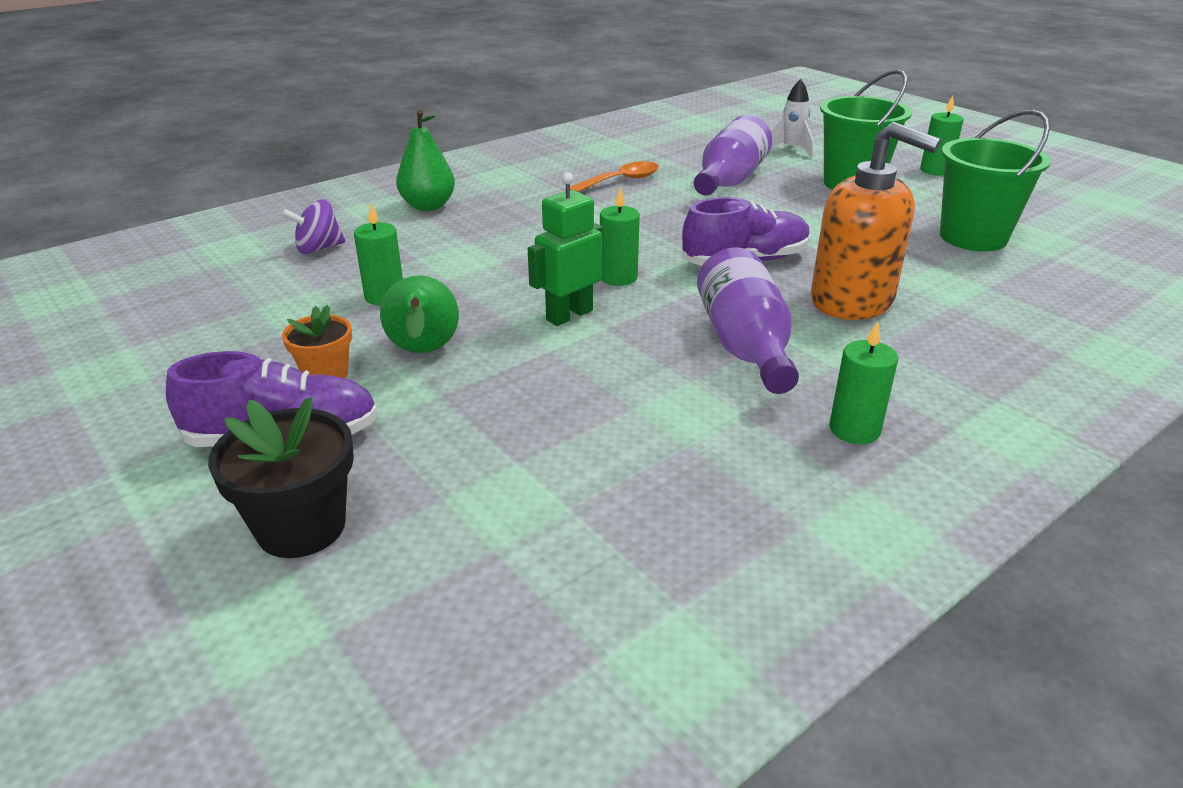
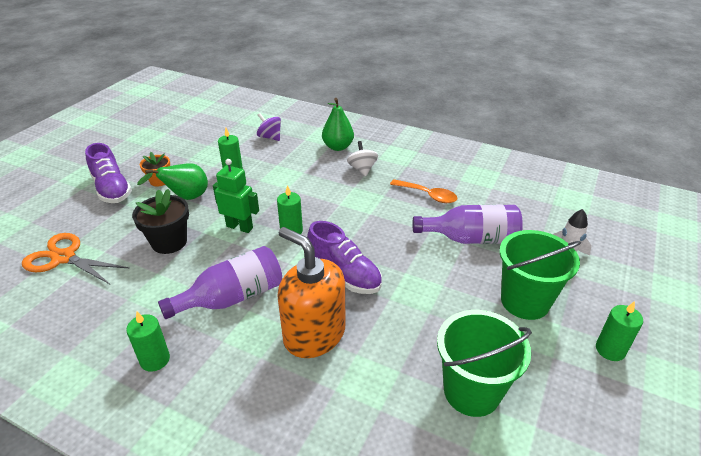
camera: 65 degrees right, 5 degrees up
black flower pot [208,397,354,558] -> black flower pot moved to [132,189,189,254]
orange soap dispenser [811,122,941,320] -> orange soap dispenser turned 120 degrees clockwise [277,227,346,358]
none -> orange scissors [22,233,129,284]
none -> white spinning top [347,141,378,176]

